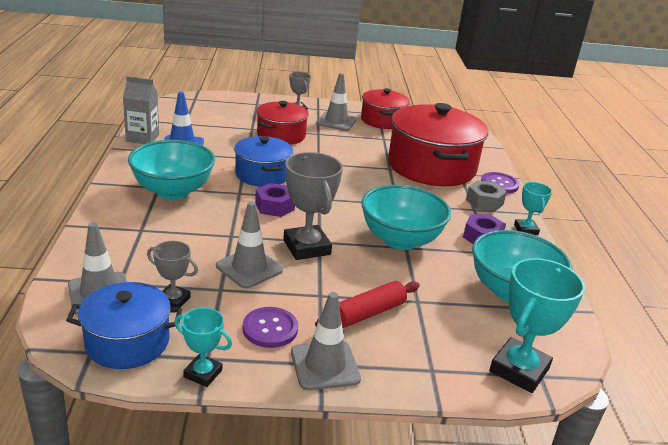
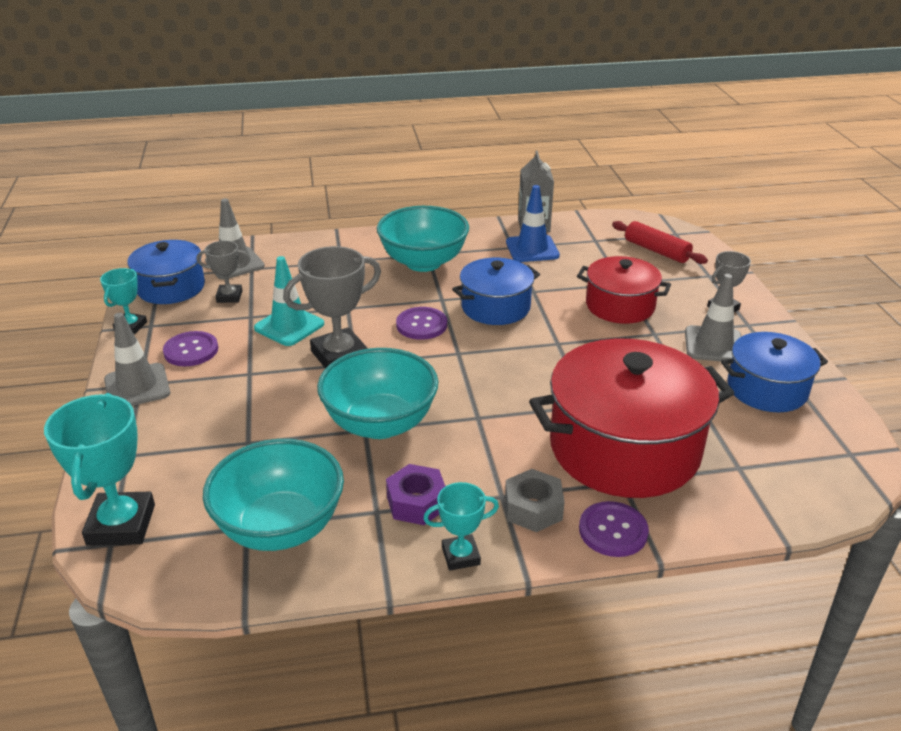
camera: 85 degrees right, 5 degrees up
grey trophy [147,241,198,308] -> grey trophy turned 75 degrees clockwise [197,241,250,303]
grey traffic cone [216,202,283,288] -> turquoise traffic cone [254,256,324,346]
purple nut [255,183,295,217] -> purple button [396,307,447,340]
red rolling pin [315,281,420,328] -> red rolling pin moved to [612,221,708,264]
red pot [361,88,410,129] -> blue pot [721,332,828,412]
turquoise trophy [489,258,585,393] -> turquoise trophy turned 60 degrees clockwise [44,393,155,546]

